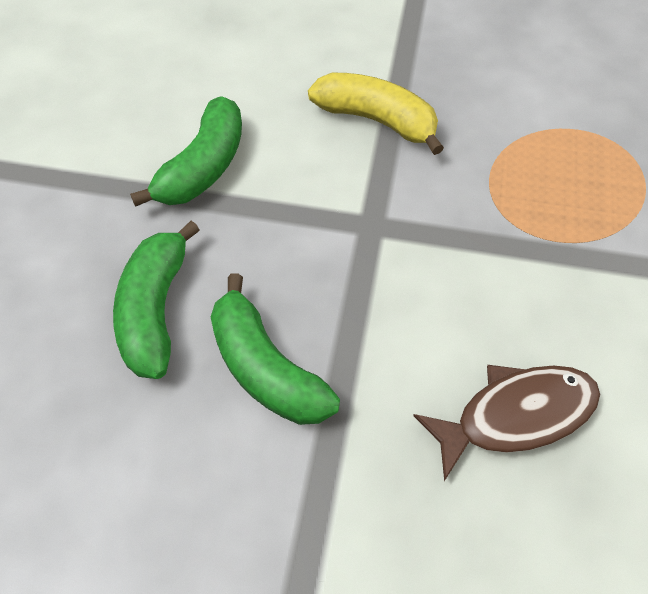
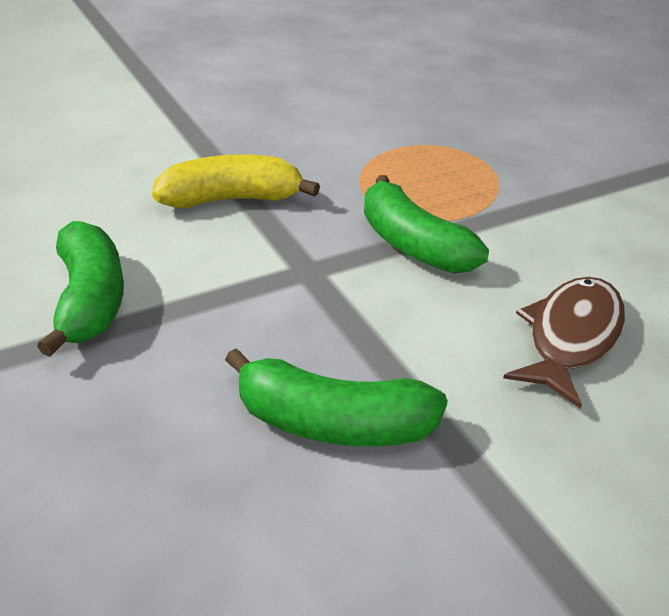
camera: 40 degrees left, 20 degrees down
green banana [113,221,200,379] -> green banana moved to [364,175,489,273]

